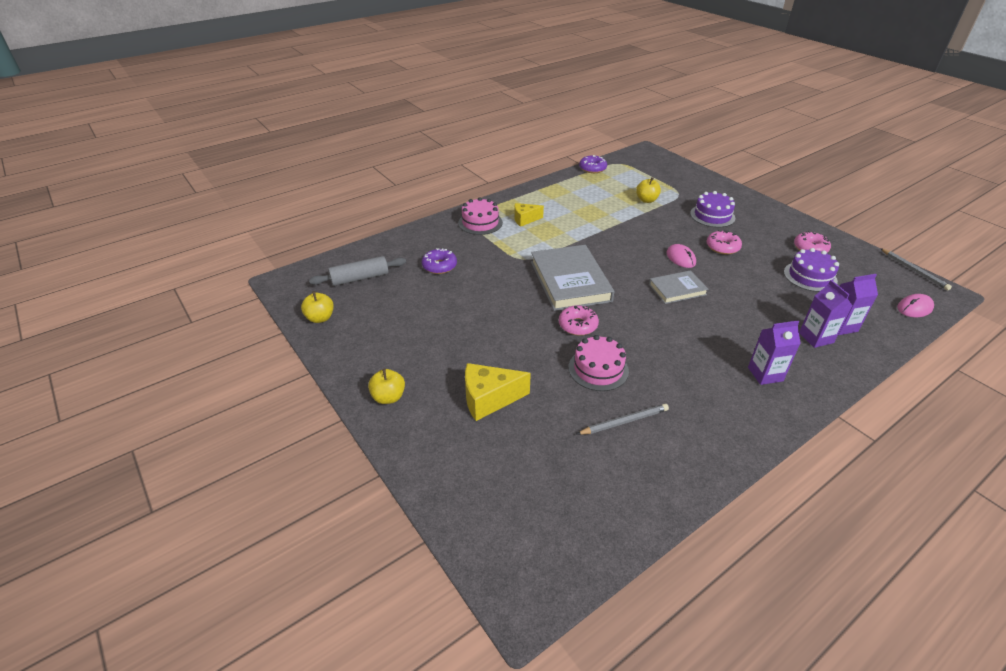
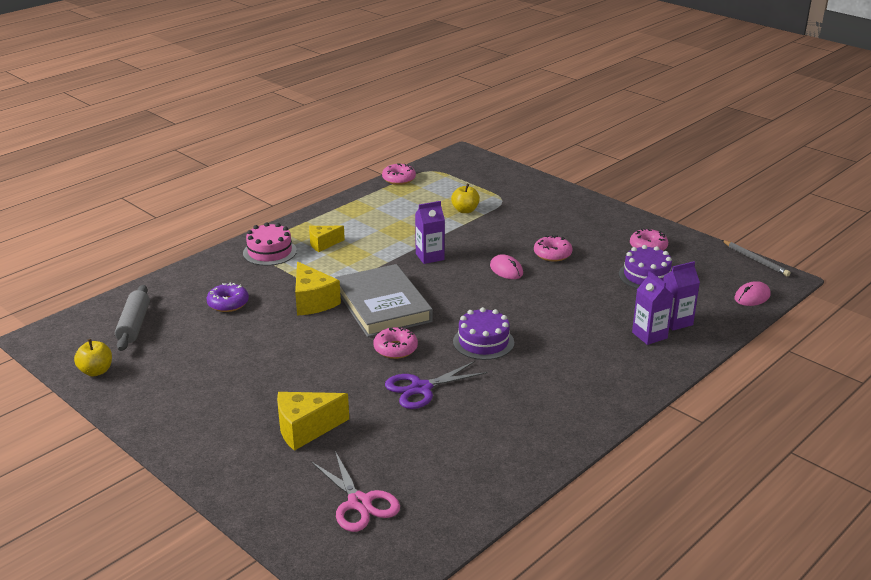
camera: 10 degrees left, 10 degrees down
grey rolling pin [309,256,406,286] -> grey rolling pin turned 60 degrees counterclockwise [115,285,150,351]
yellow apple [368,369,405,404] -> none
pink cake [569,335,629,391] -> purple scissors [385,361,488,409]
grey pencil [577,404,669,435] -> none
purple donut [579,155,607,173] -> pink donut [382,163,416,185]
grey book [649,270,709,304] -> none
purple cake [690,191,735,227] -> purple cake moved to [453,307,514,360]
purple carton [748,320,801,385] -> purple carton moved to [415,201,445,264]
none -> yellow cheese [295,262,341,316]
none -> pink scissors [311,451,400,532]

